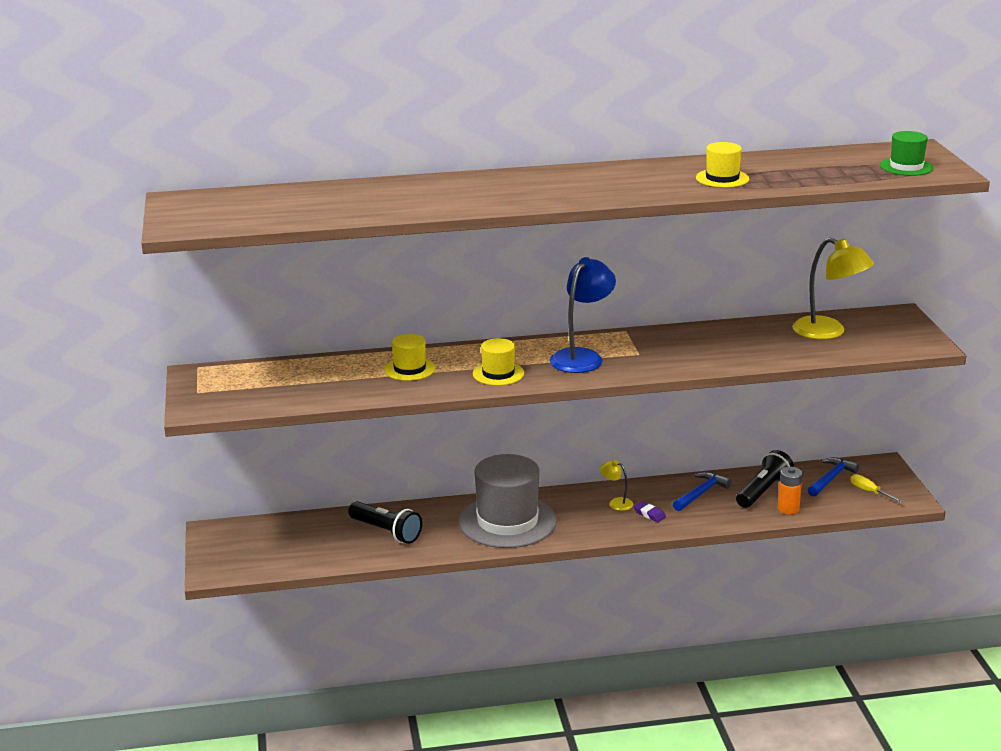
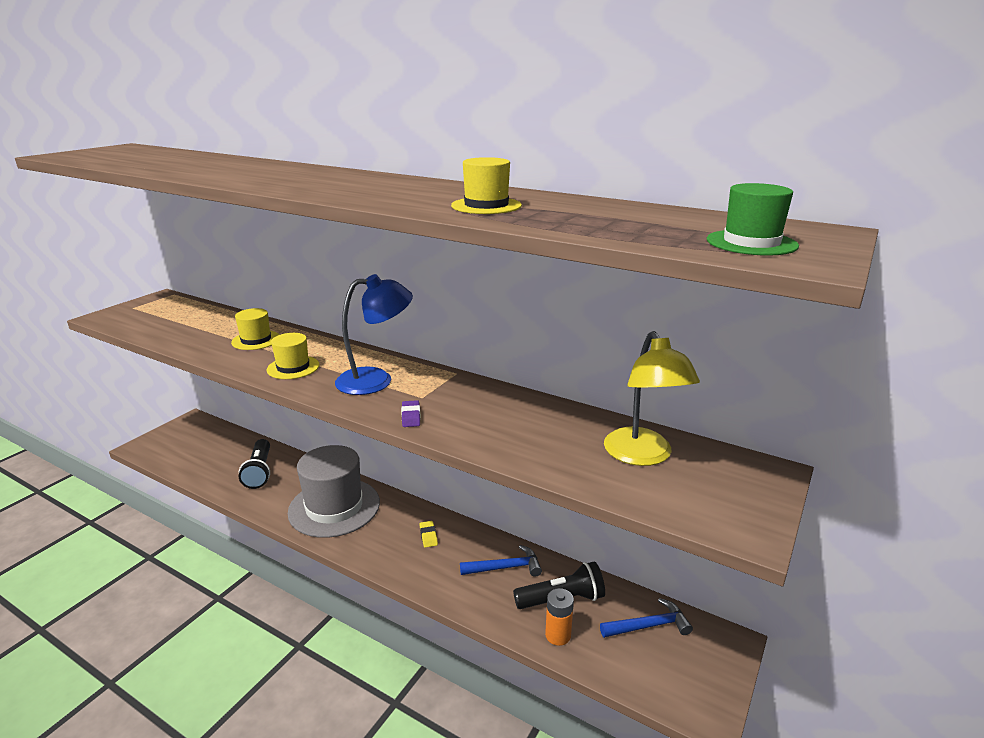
camera: 40 degrees right, 0 degrees up
yellow lamp [600,460,633,511] -> yellow eraser [419,521,438,548]
purple eraser [633,501,666,522] -> purple eraser moved to [401,400,421,427]
yellow screwdriver [851,474,903,503] -> none

